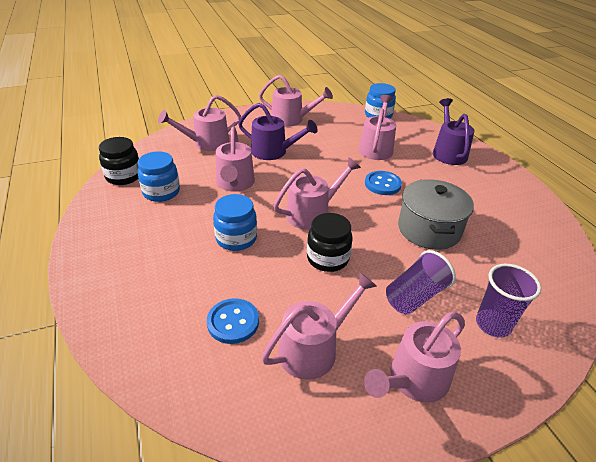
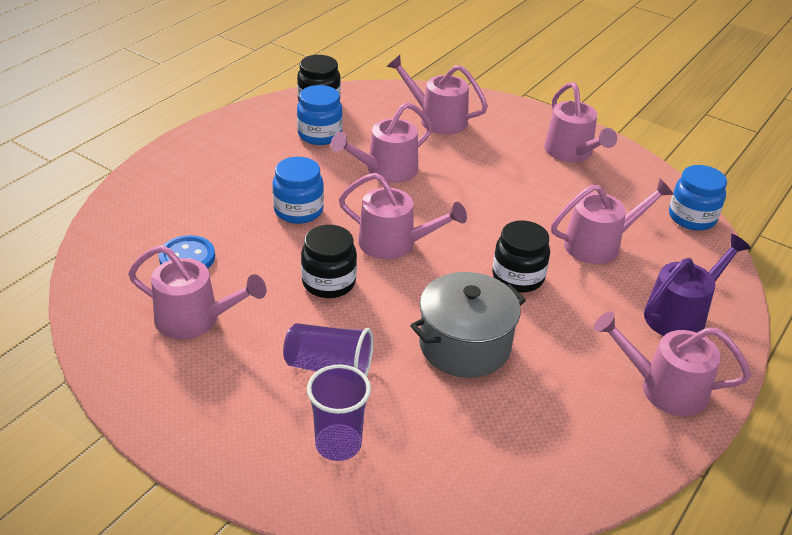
camera: 55 degrees right, 0 degrees up
purple watering can [238,103,318,160] -> none
pink watering can [364,312,465,403] -> pink watering can moved to [594,311,751,416]
blue button [365,171,402,195] -> black jar [492,220,550,293]

